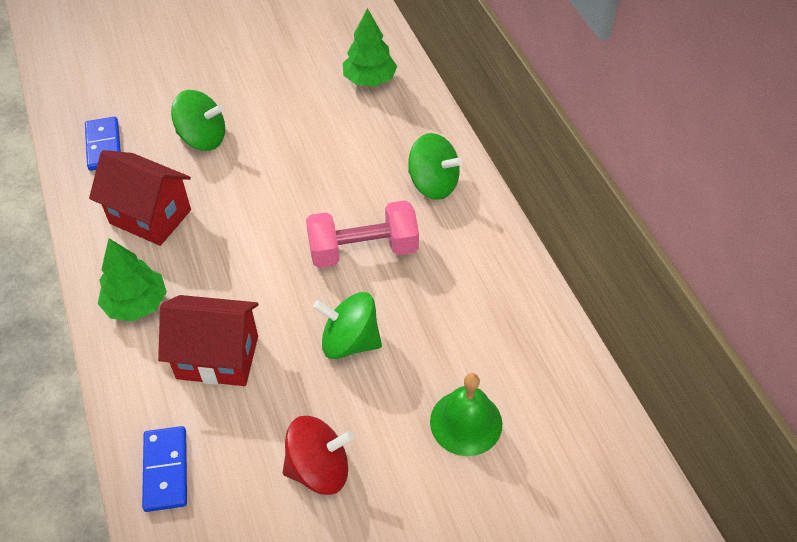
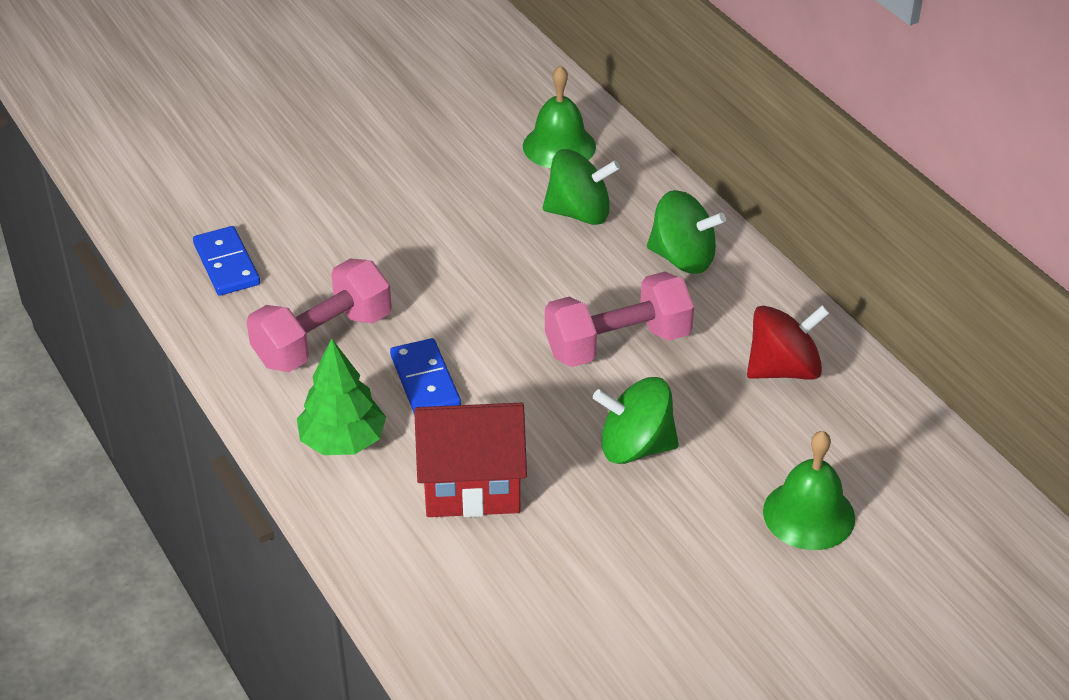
camera: 10 degrees left, 10 degrees down
red house [89,150,191,246] -> pink dumbbell [247,259,392,372]
blue domino [142,426,187,512] -> blue domino moved to [390,338,461,412]
green spinning top [171,90,225,151] -> green spinning top moved to [543,149,620,225]
red spinning top [283,416,354,495] -> red spinning top moved to [747,305,829,380]
green tree [343,8,397,86] -> green bell [523,65,596,168]

